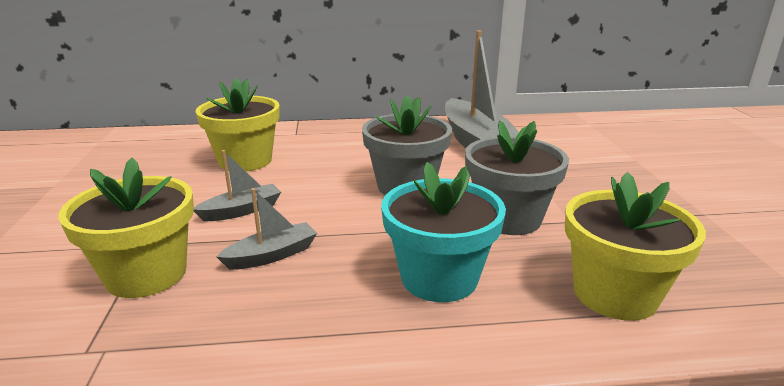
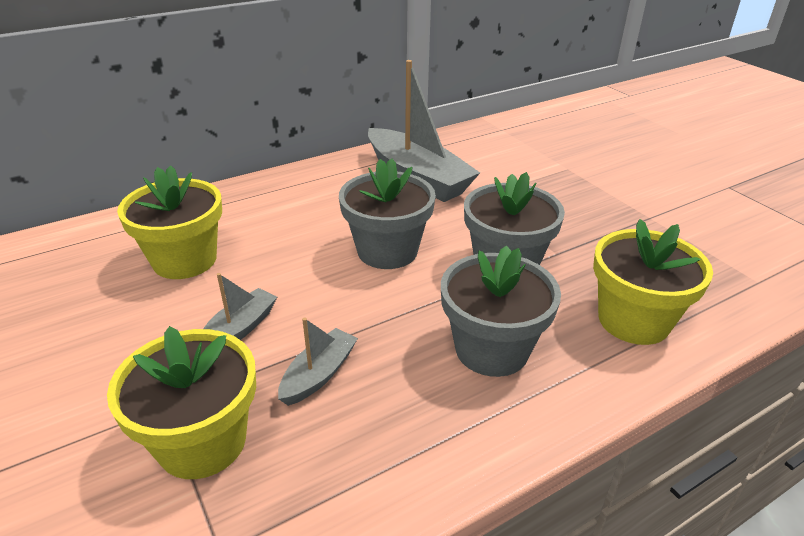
camera: 25 degrees left, 10 degrees up
turquoise flower pot [381,162,506,302] -> grey flower pot [441,246,561,377]

